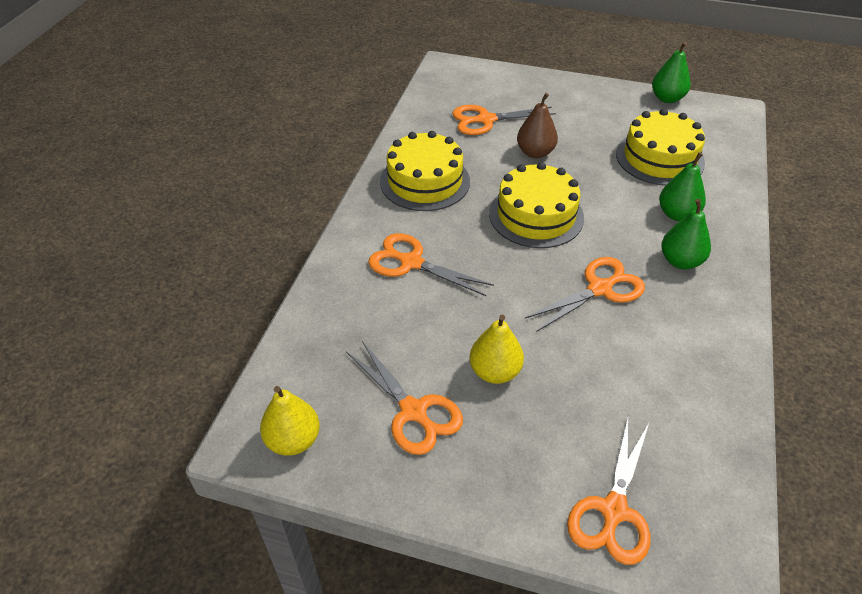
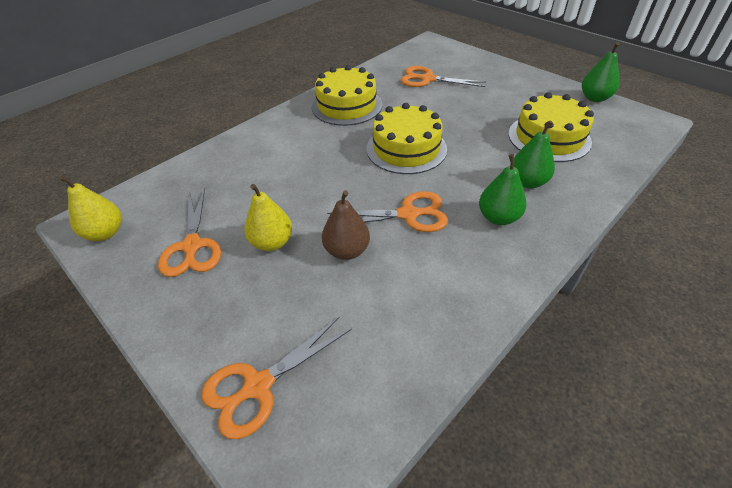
camera: 30 degrees right, 0 degrees up
orange scissors [368,233,494,296] -> none
brown pear [517,93,558,158] -> brown pear moved to [322,190,370,260]

